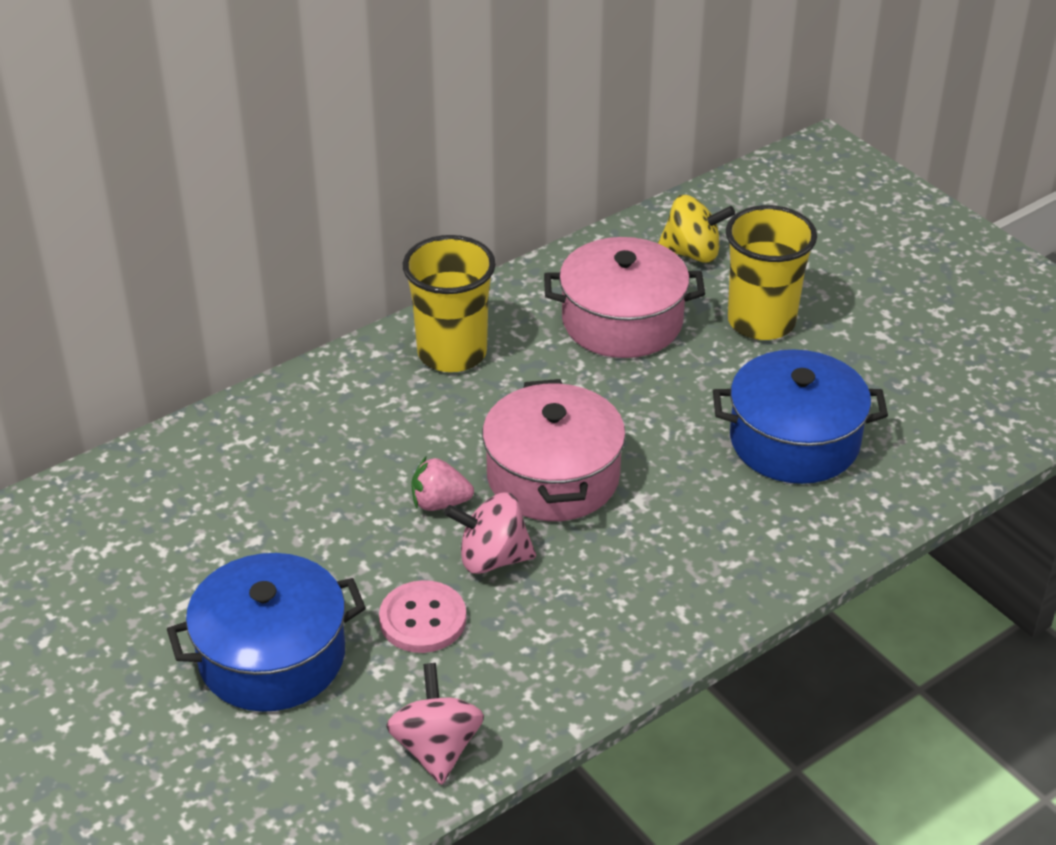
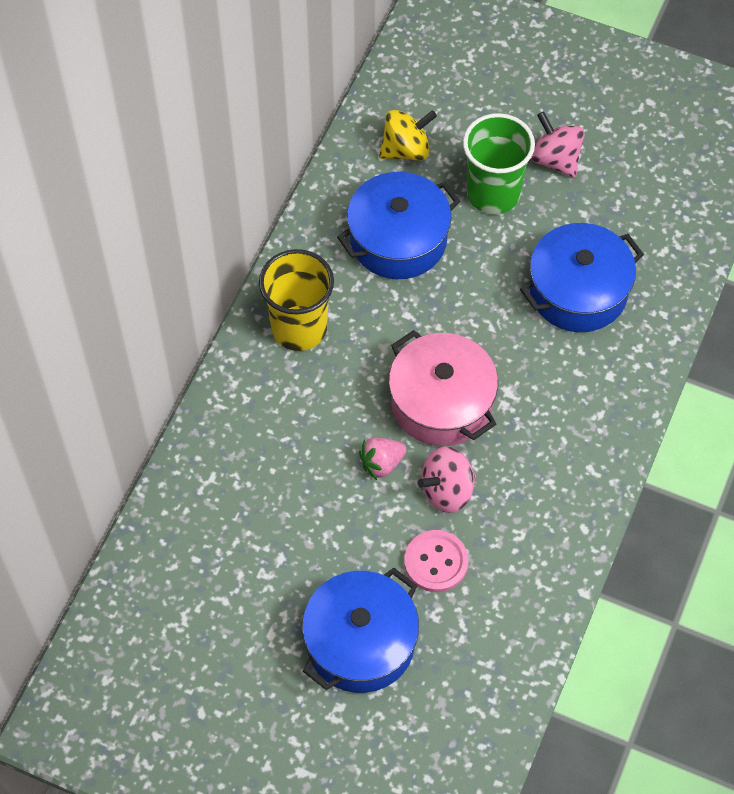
camera: 30 degrees left, 20 degrees up
pink spinning top [386,663,484,785] -> pink spinning top moved to [531,111,585,178]
pink pot [544,237,705,358] -> blue pot [337,172,460,279]
yellow cup [726,205,817,340] -> green cup [463,113,535,214]

